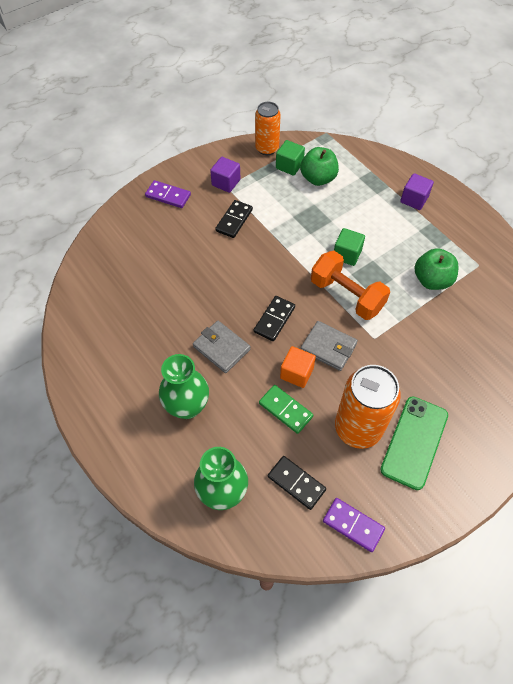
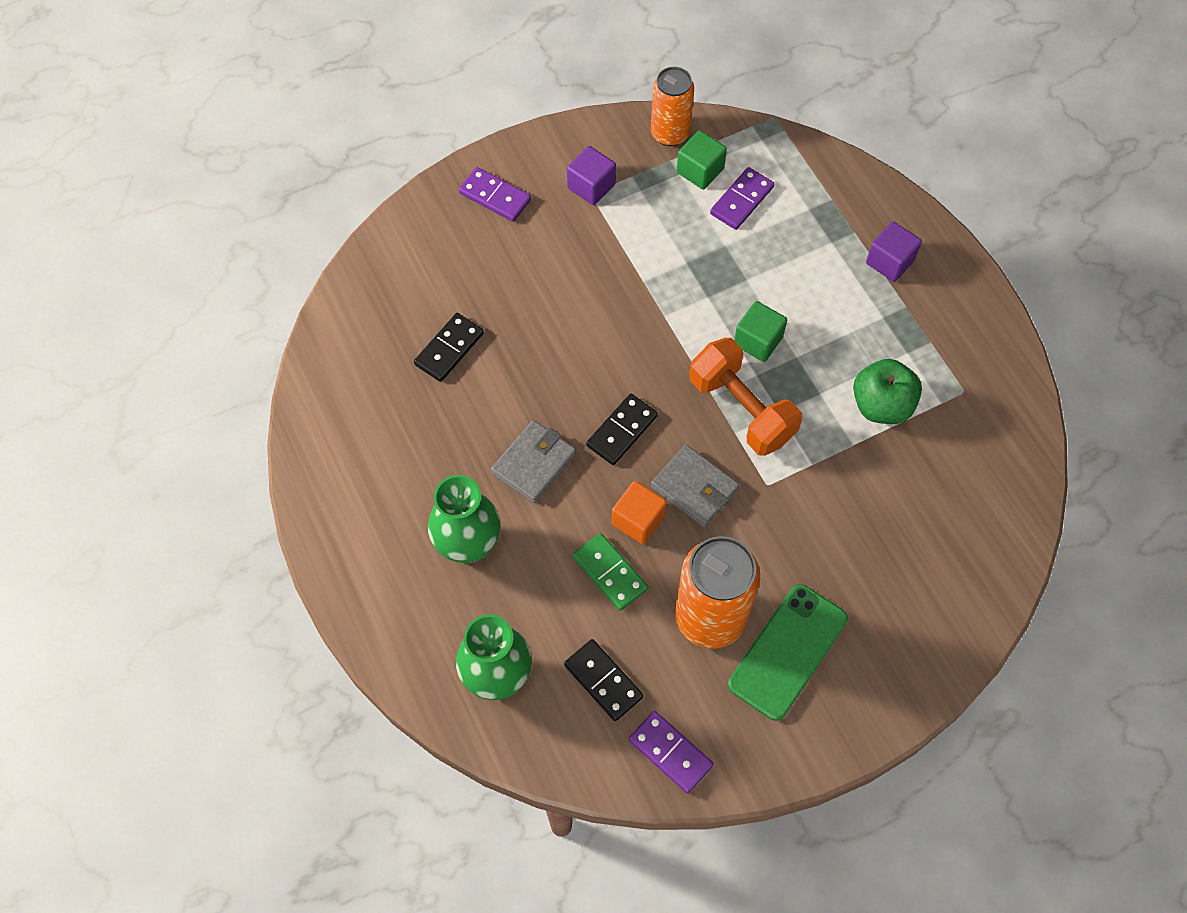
camera: 10 degrees right, 5 degrees up
grey wallet [193,321,251,373] -> grey wallet turned 75 degrees clockwise [491,420,576,503]
black domino [215,200,253,238] -> black domino moved to [414,313,484,382]
green apple [300,147,339,186] -> purple domino [710,167,774,230]

